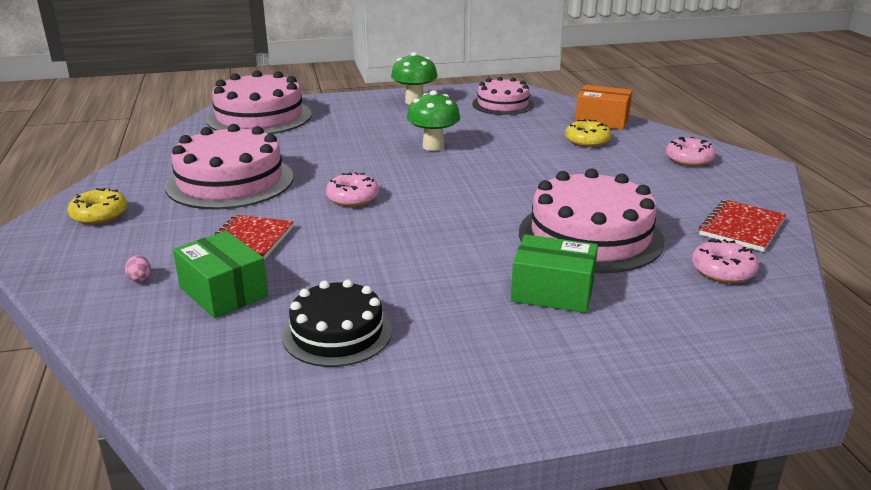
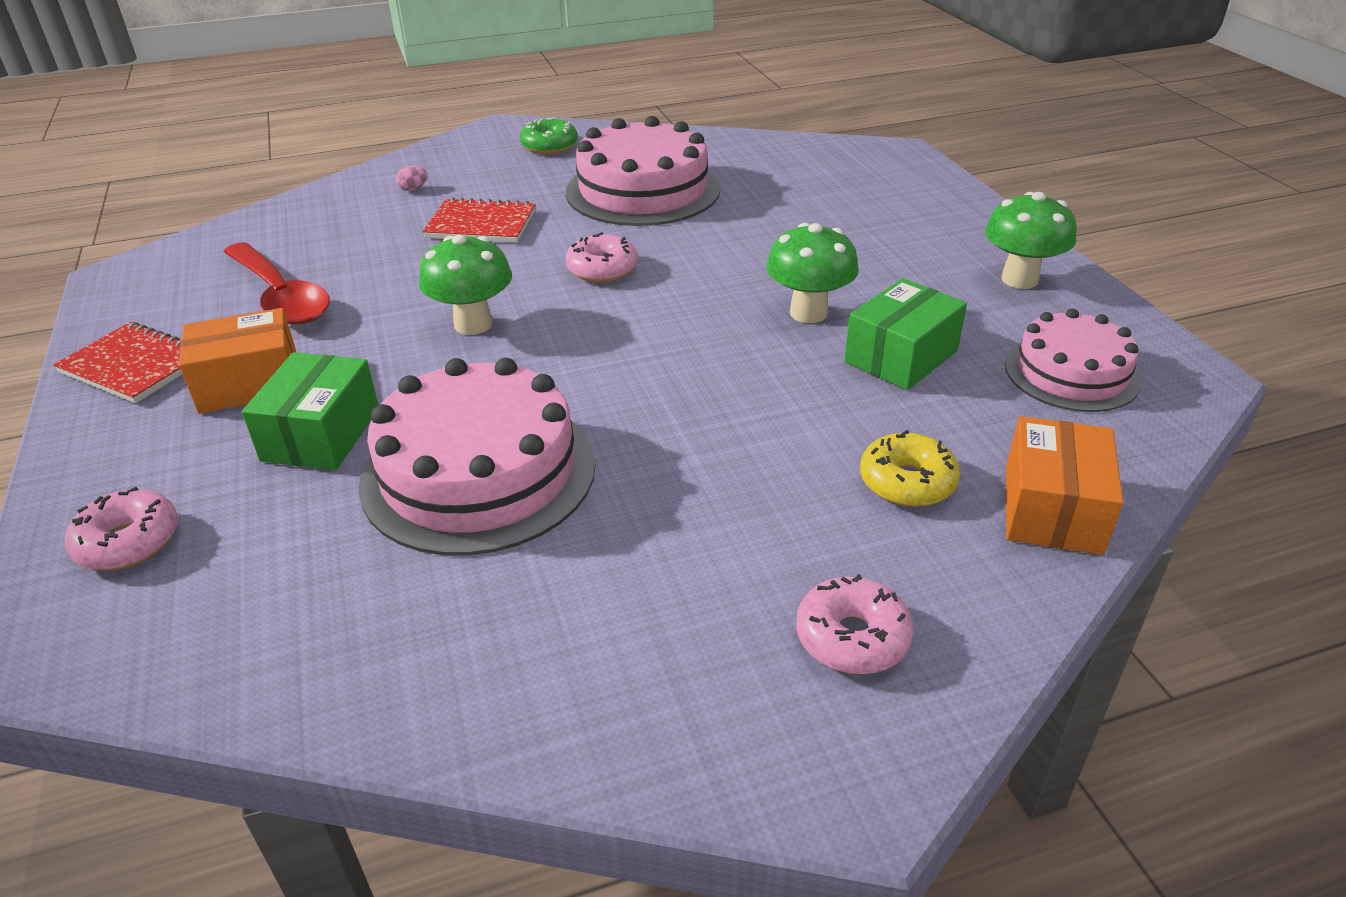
camera: 85 degrees right, 10 degrees up
yellow donut [67,188,128,225] -> green donut [520,117,578,154]
green box [173,231,268,318] -> green box moved to [844,278,967,390]
pink cake [206,70,312,134] -> none
black cake [282,279,392,367] -> red spoon [224,242,330,324]
pink donut [692,239,759,283] -> pink donut moved to [65,487,178,570]
red notebook [699,199,786,252] -> red notebook moved to [53,322,182,403]
none -> orange box [179,308,297,414]
none -> green mushroom [419,235,512,335]

